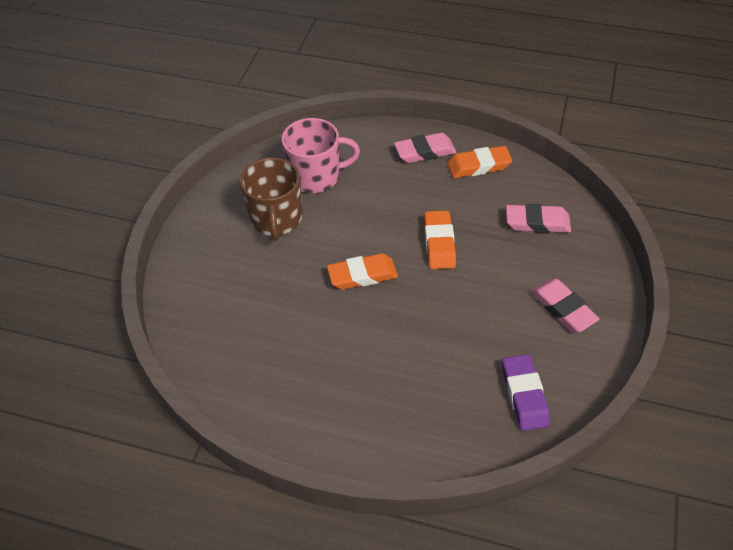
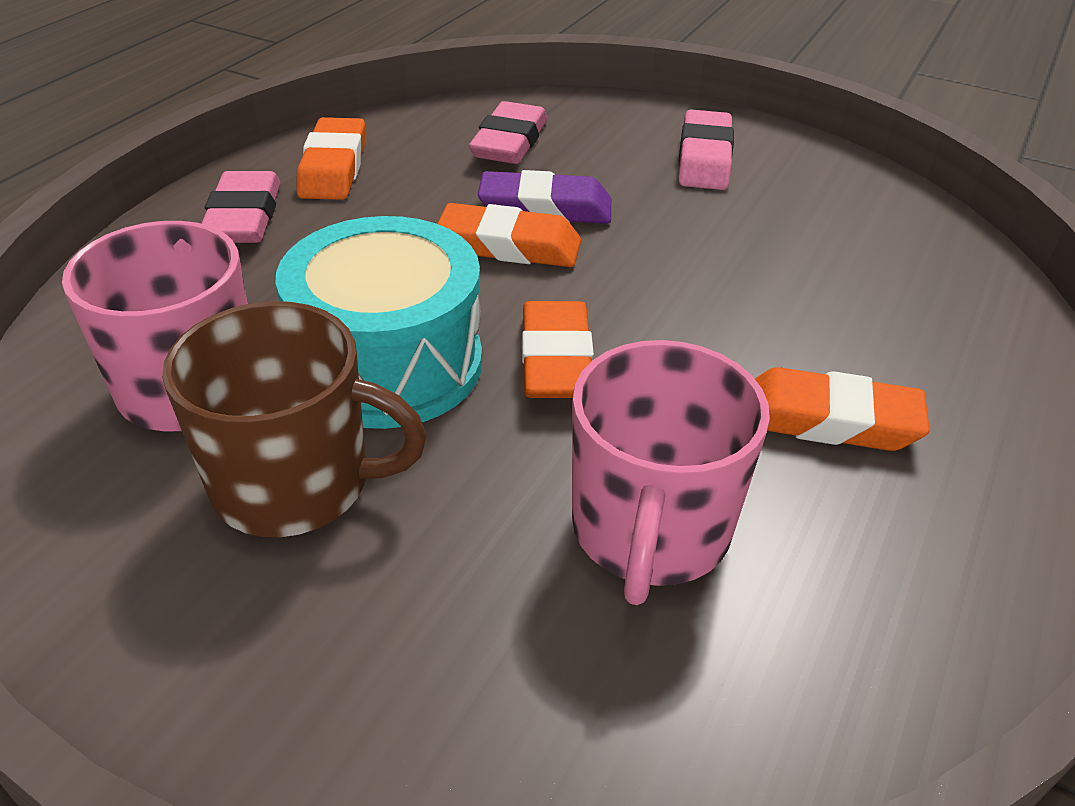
camera: 80 degrees left, 10 degrees down
purple eraser [502,354,550,431] -> purple eraser moved to [478,170,611,224]
pink eraser [530,279,599,332] -> pink eraser turned 60 degrees counterclockwise [678,109,734,190]
none -> turquoise drum [275,216,482,429]
none -> pink mug [572,340,770,605]
none -> orange eraser [755,367,930,451]

